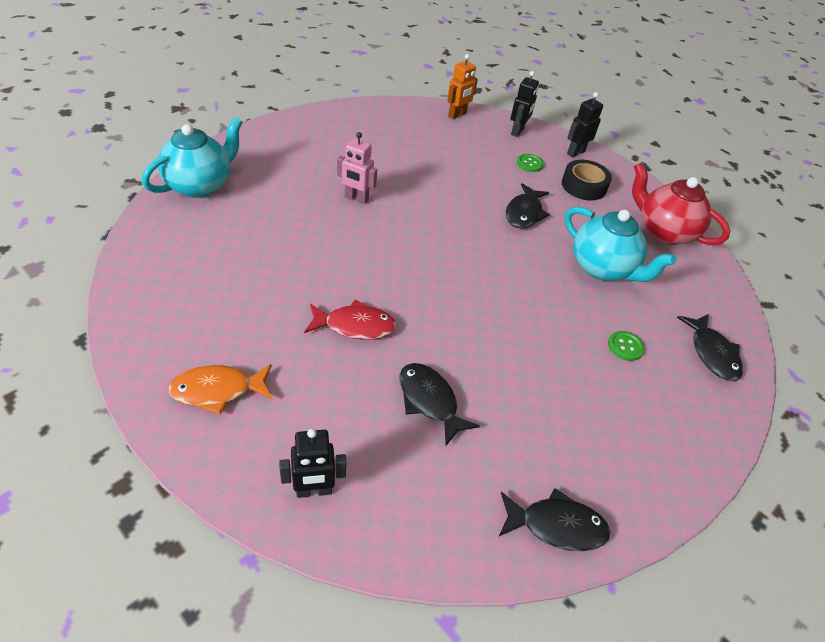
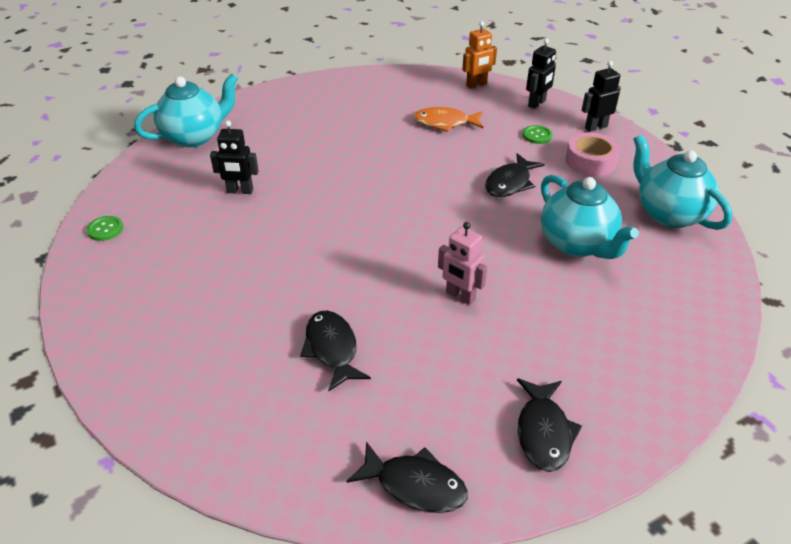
camera: 20 degrees right, 5 degrees down
orange fish [168,364,273,415] -> orange fish moved to [413,107,483,132]
black robot [279,429,346,498] -> black robot moved to [210,121,259,194]
red fish [304,300,397,340] -> none
pink robot [337,132,377,204] -> pink robot moved to [438,222,487,305]
black tape [562,160,612,200] -> pink tape [566,132,620,176]
green button [608,331,645,361] -> green button moved to [87,216,123,241]
red teapot [632,163,730,245] -> turquoise teapot [633,134,732,230]
black fish [677,314,743,381] -> black fish moved to [517,378,582,472]

